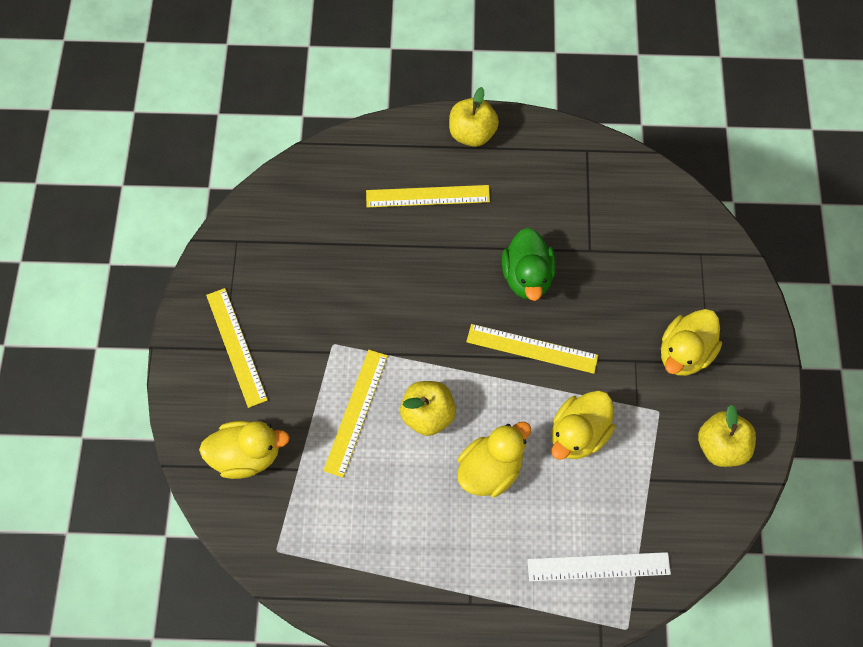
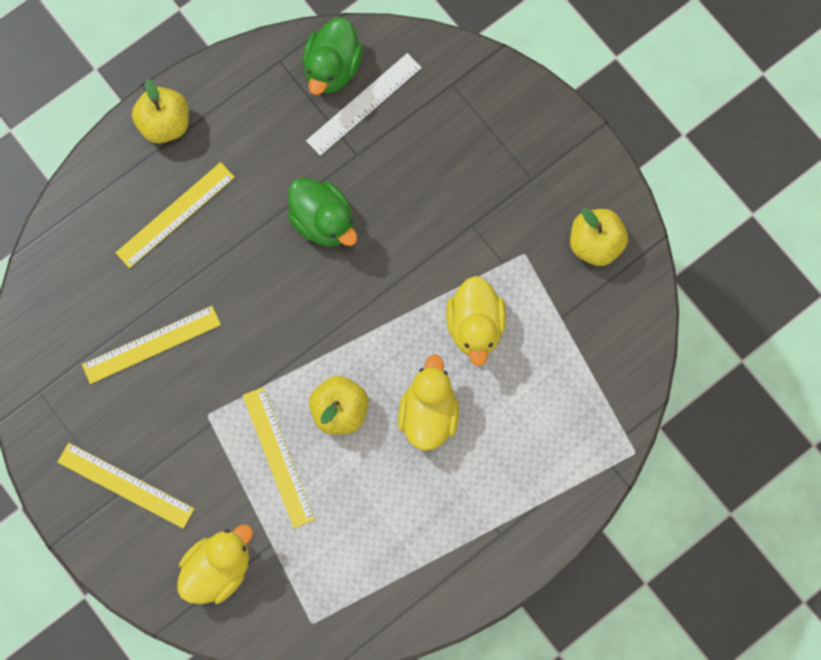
camera: 40 degrees left, 10 degrees up
yellow ruler [466,324,598,374] -> yellow ruler moved to [82,306,221,384]
white ruler [527,552,671,581] -> white ruler moved to [306,53,422,156]
yellow duck [661,309,722,376] -> none
none -> green duck [303,17,363,95]

